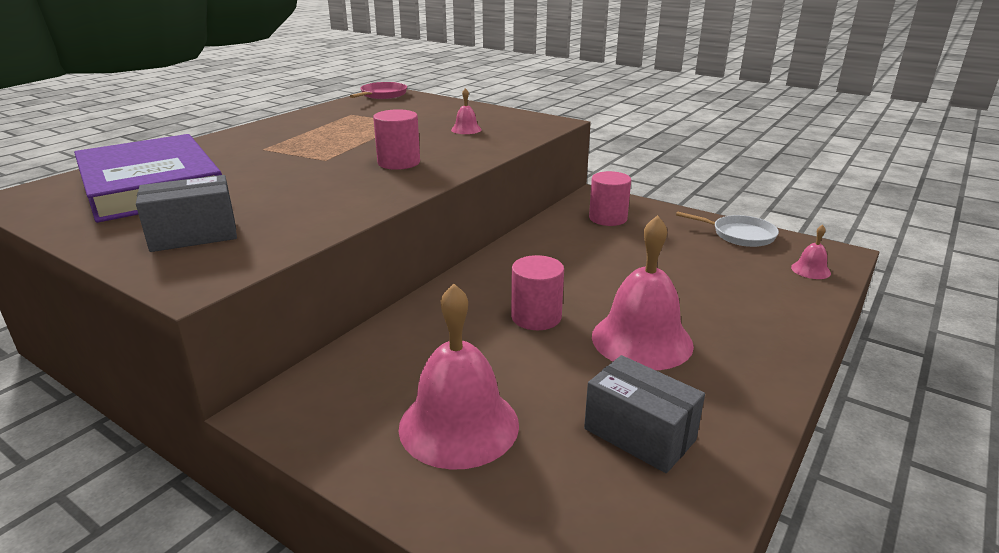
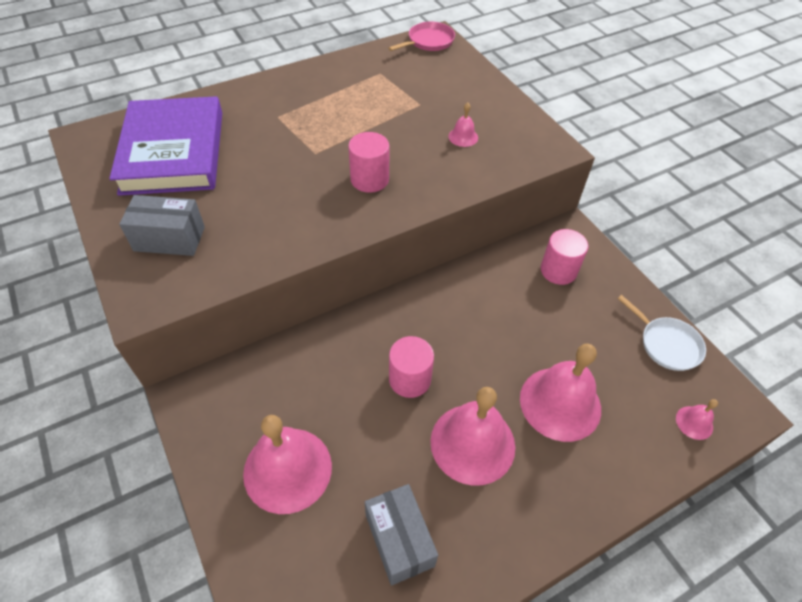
camera: 25 degrees right, 25 degrees up
none -> pink bell [520,344,601,442]

